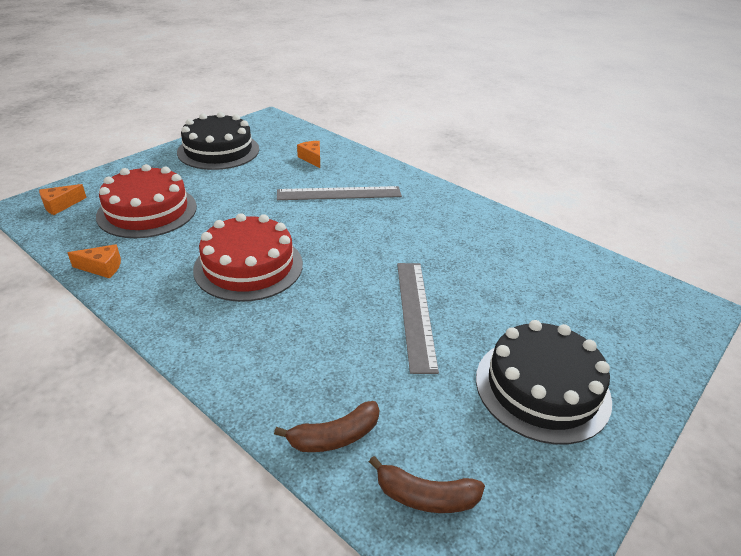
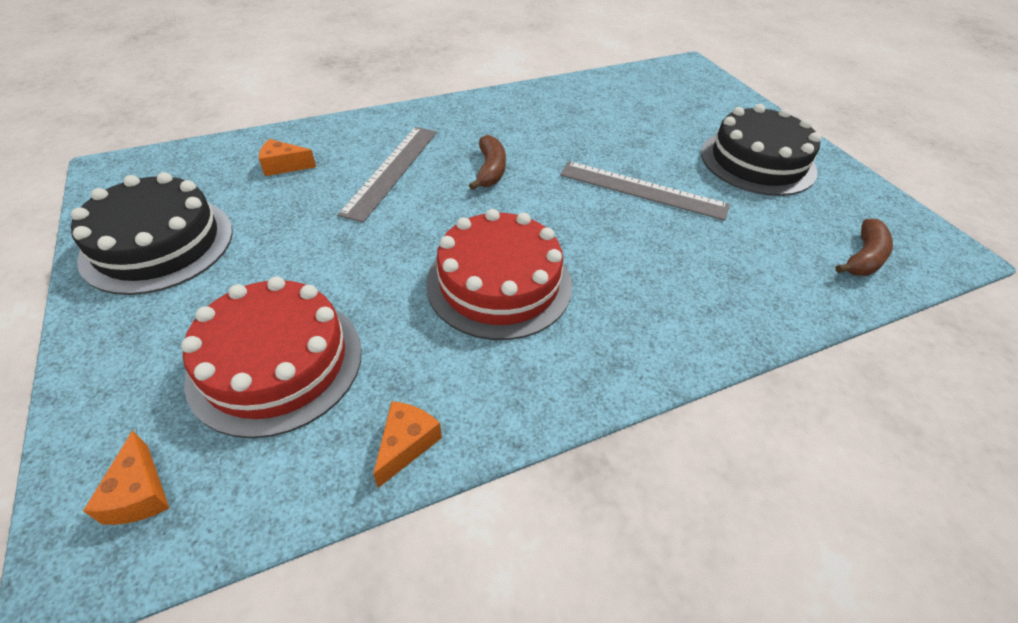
camera: 65 degrees left, 10 degrees up
brown banana [274,401,379,452] -> brown banana moved to [469,135,506,190]

